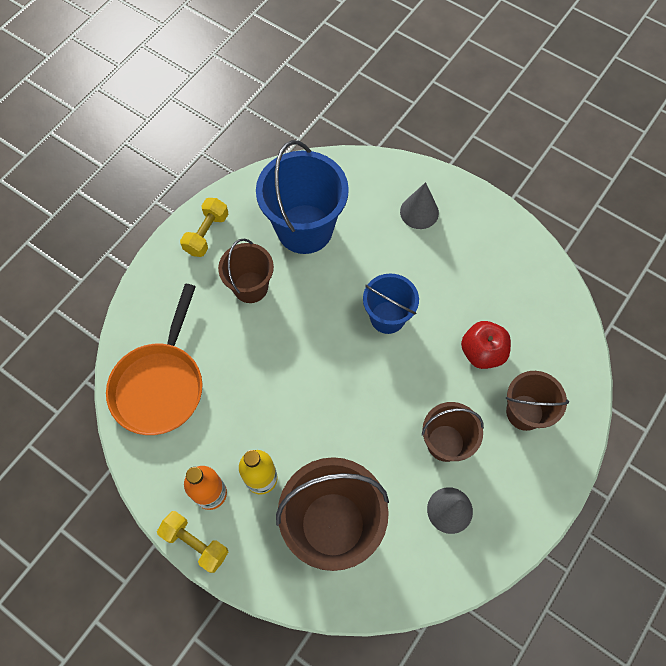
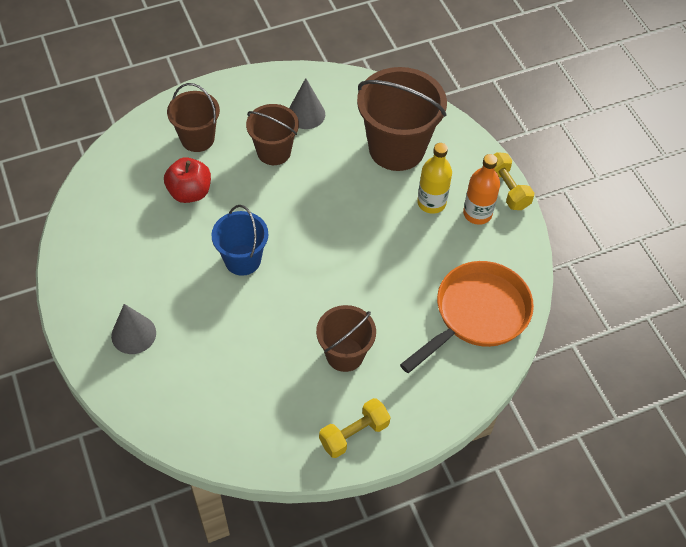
camera: 150 degrees left, 10 degrees down
blue bucket [256,140,349,254] -> none

